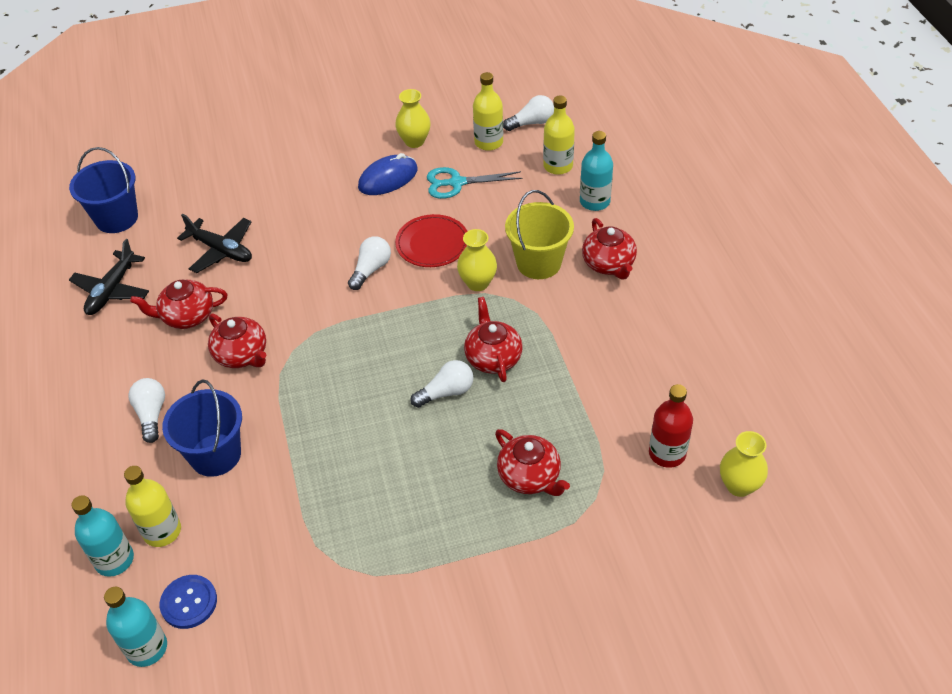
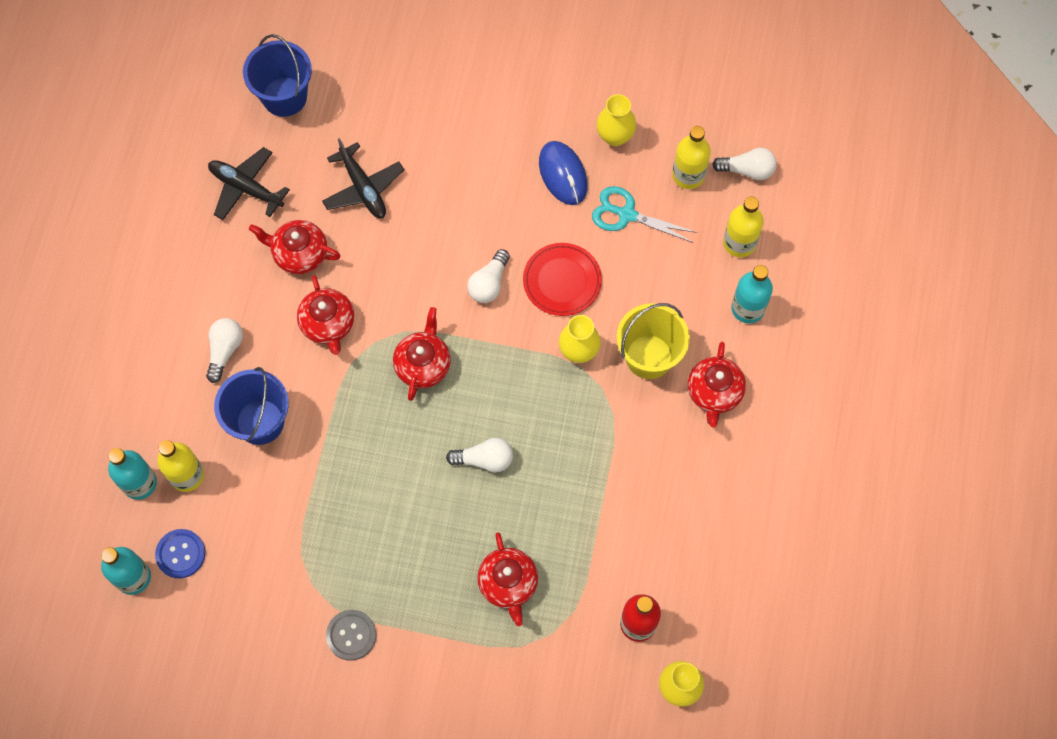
camera: 25 degrees right, 20 degrees up
black plane [69,239,149,315] -> black plane turned 75 degrees clockwise [208,147,290,220]
white light bulb [348,236,391,290] -> white light bulb turned 150 degrees clockwise [467,249,510,303]
blue mouse [358,153,418,195] -> blue mouse turned 75 degrees clockwise [539,141,588,205]
red teapot [464,297,523,382] -> red teapot moved to [393,307,451,401]
none -> grey button [326,610,377,661]

